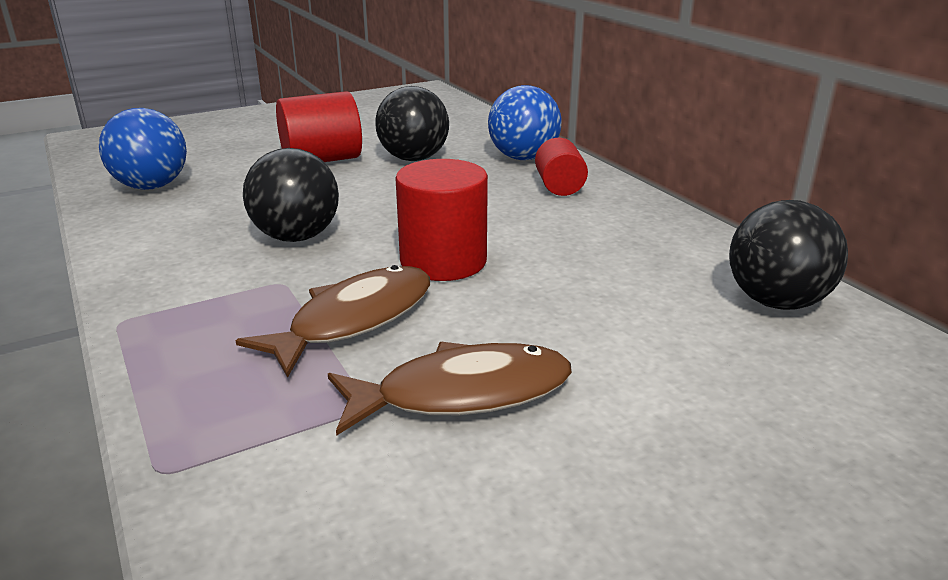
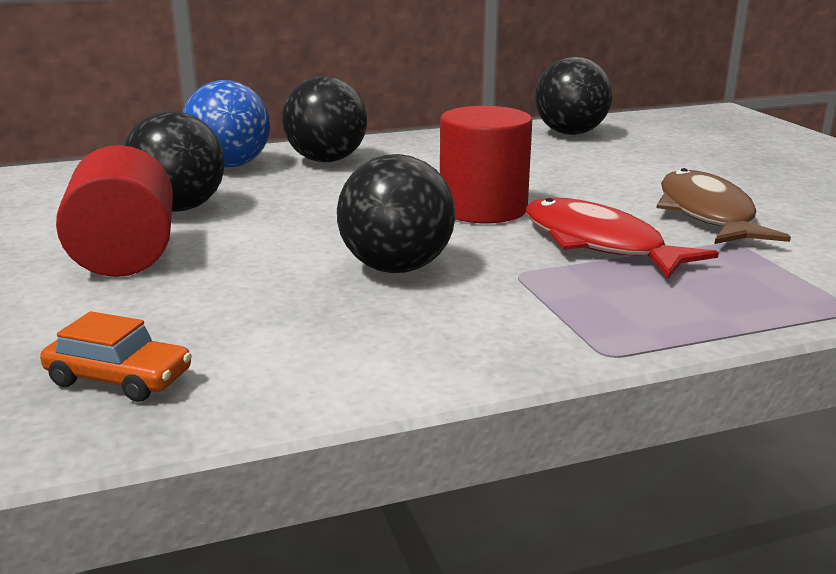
camera: 80 degrees left, 5 degrees down
blue ball [99,108,187,190] -> orange car [40,311,192,402]
brown fish [235,265,430,378] -> red fish [526,198,719,278]
red cylinder [535,138,588,196] -> black ball [282,76,367,162]

